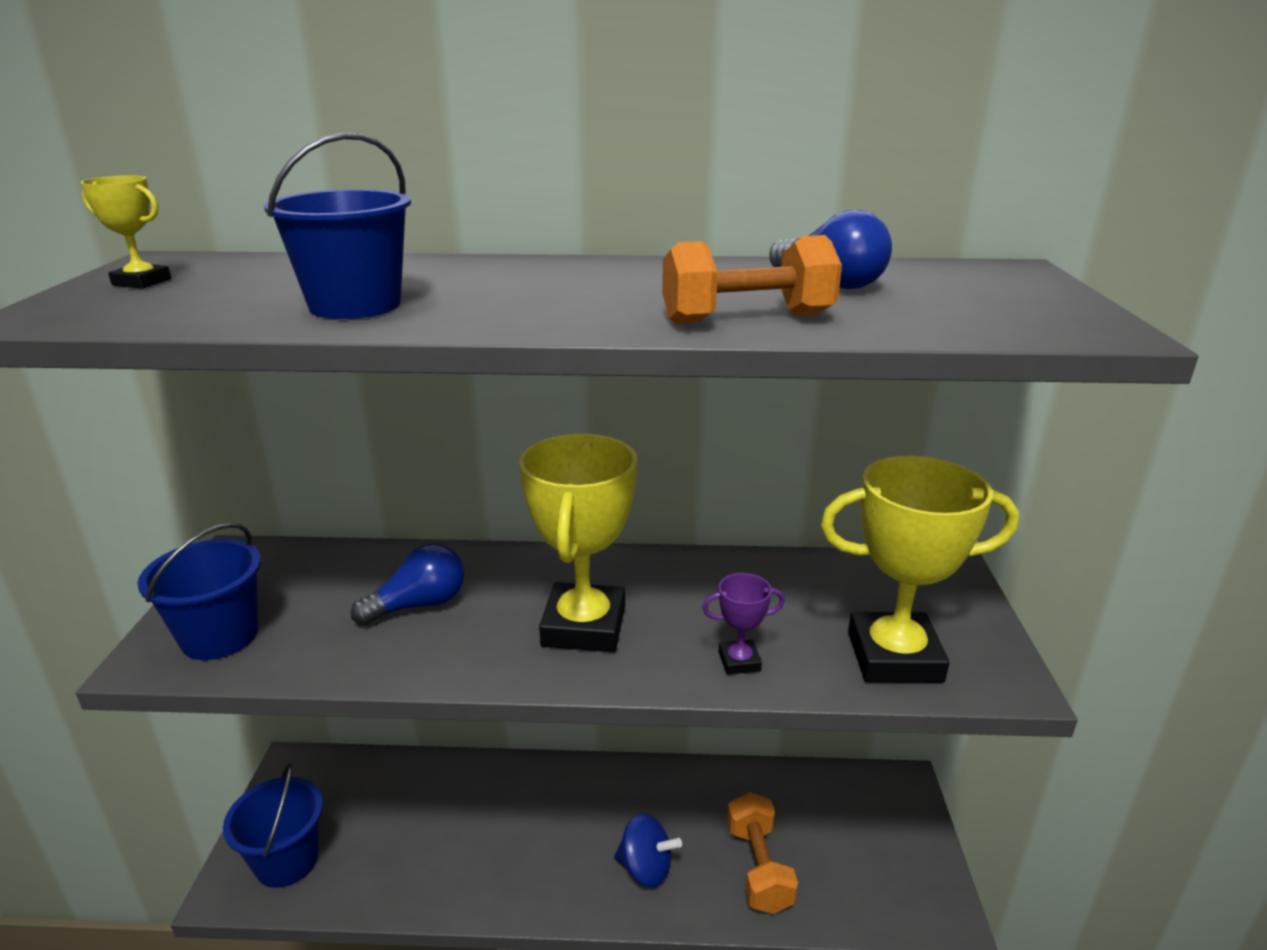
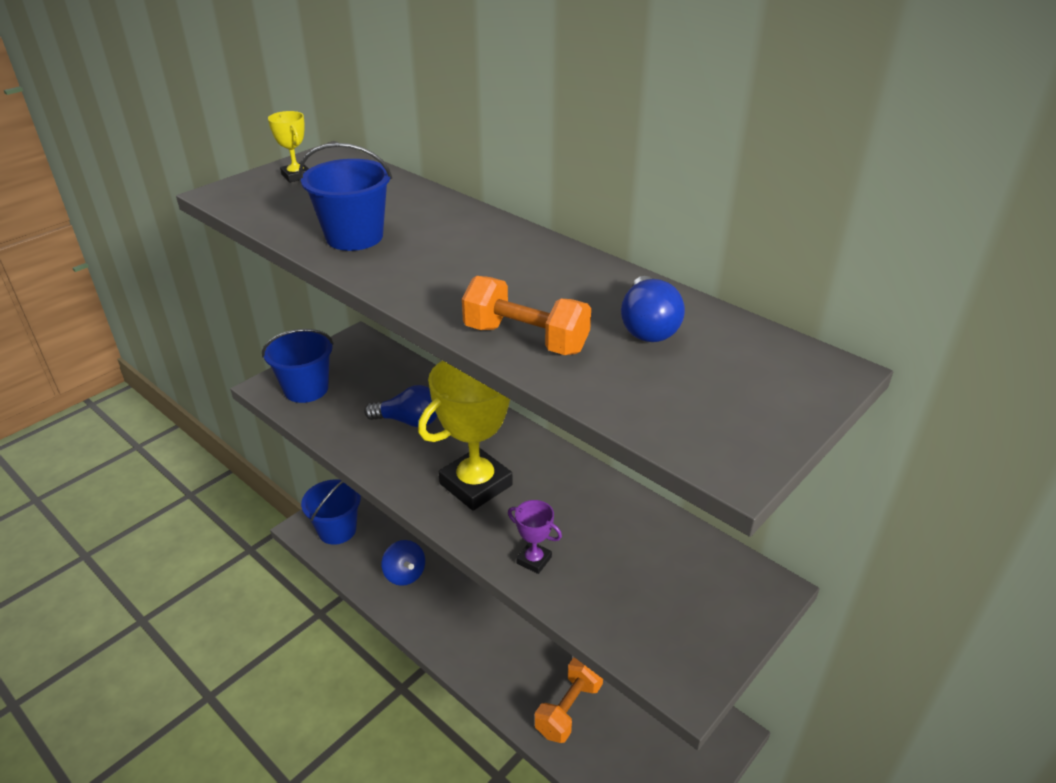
camera: 40 degrees right, 10 degrees up
blue spinning top [614,814,682,888] -> blue spinning top moved to [382,540,425,586]
yellow trophy [820,455,1019,683] -> none

